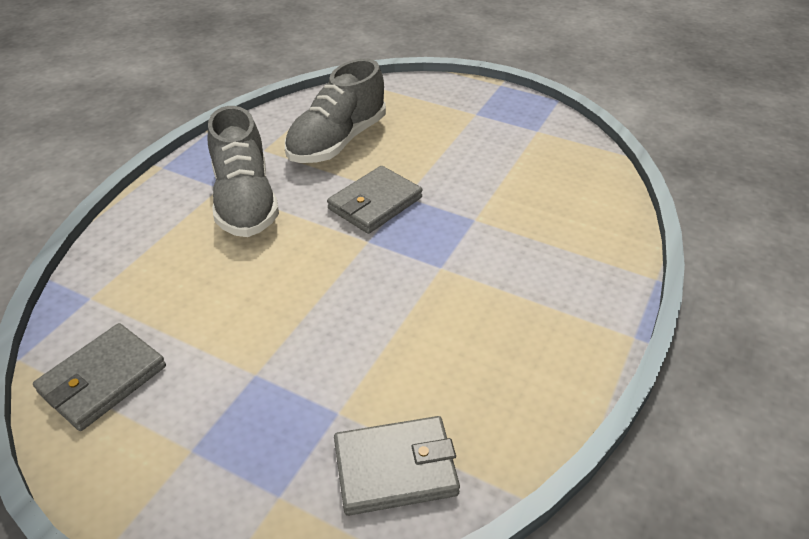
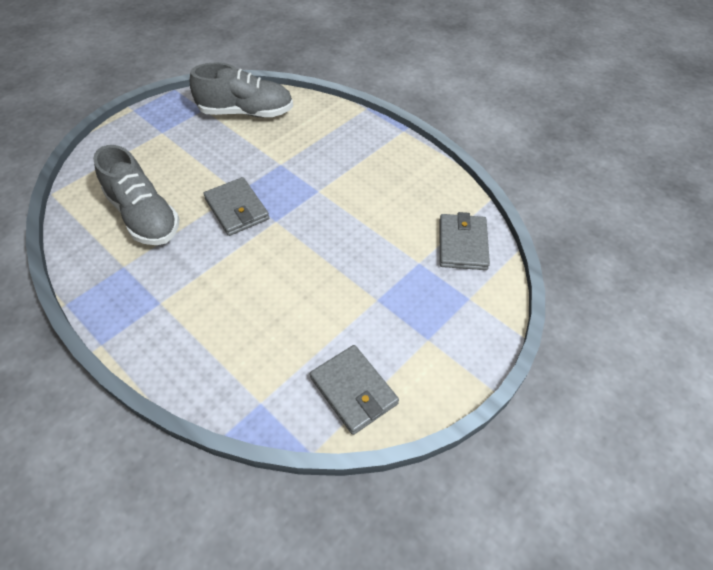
camera: 75 degrees left, 10 degrees up
grey shoe [208,106,279,237] -> grey shoe moved to [190,62,293,117]

